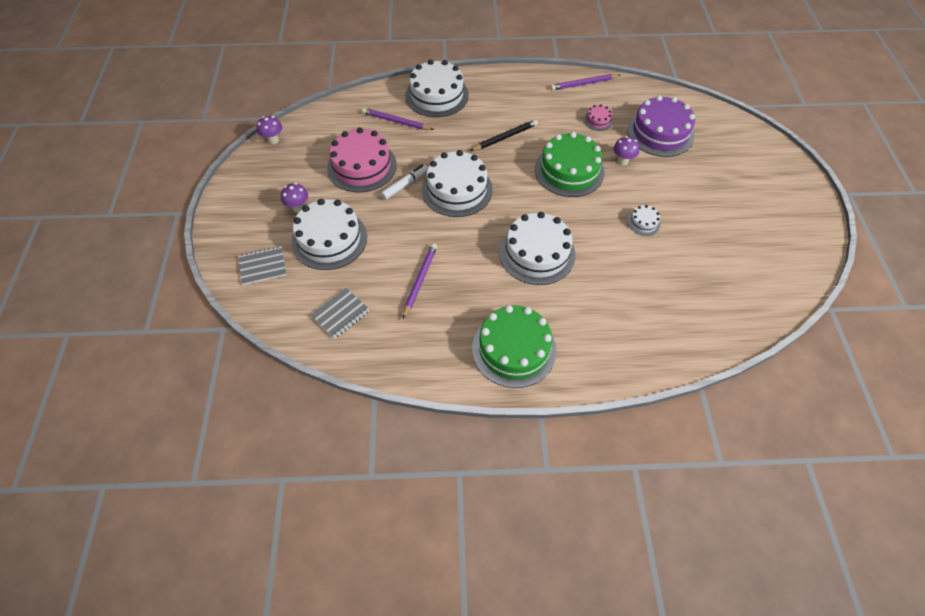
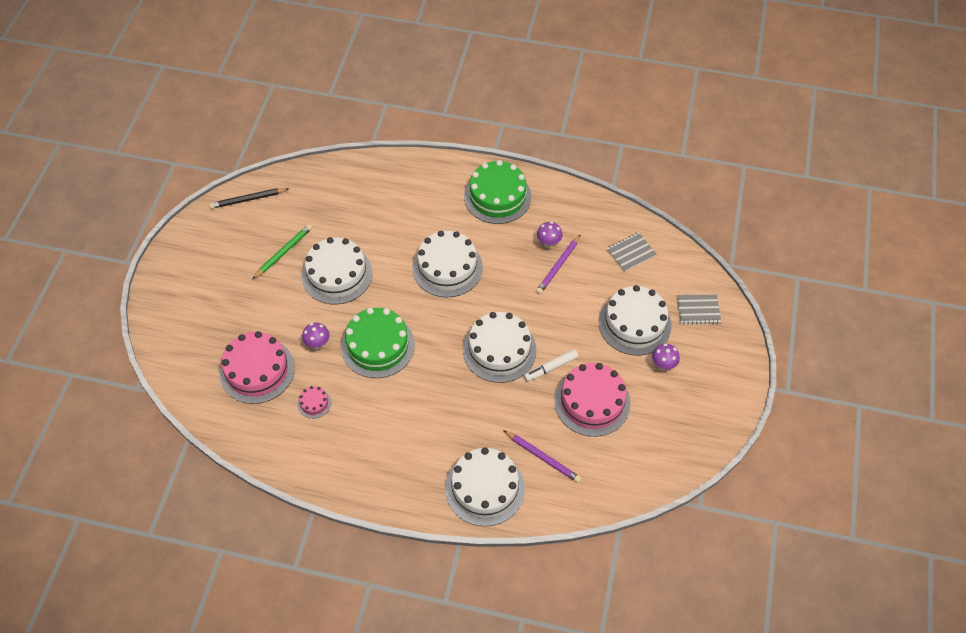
camera: 165 degrees left, 0 degrees up
purple mushroom [257,116,282,144] -> purple mushroom moved to [537,222,562,248]
black pencil [470,119,538,151] -> black pencil moved to [209,188,290,209]
purple pencil [550,74,620,90] -> none
purple cake [627,95,695,157] -> pink cake [219,331,295,404]
white cake [627,205,660,236] -> white cake [302,237,373,304], size x2.25
none -> green pencil [253,224,312,279]

